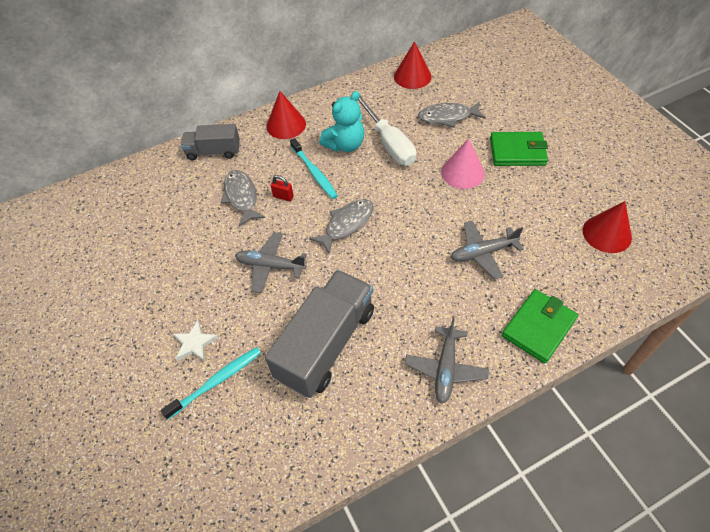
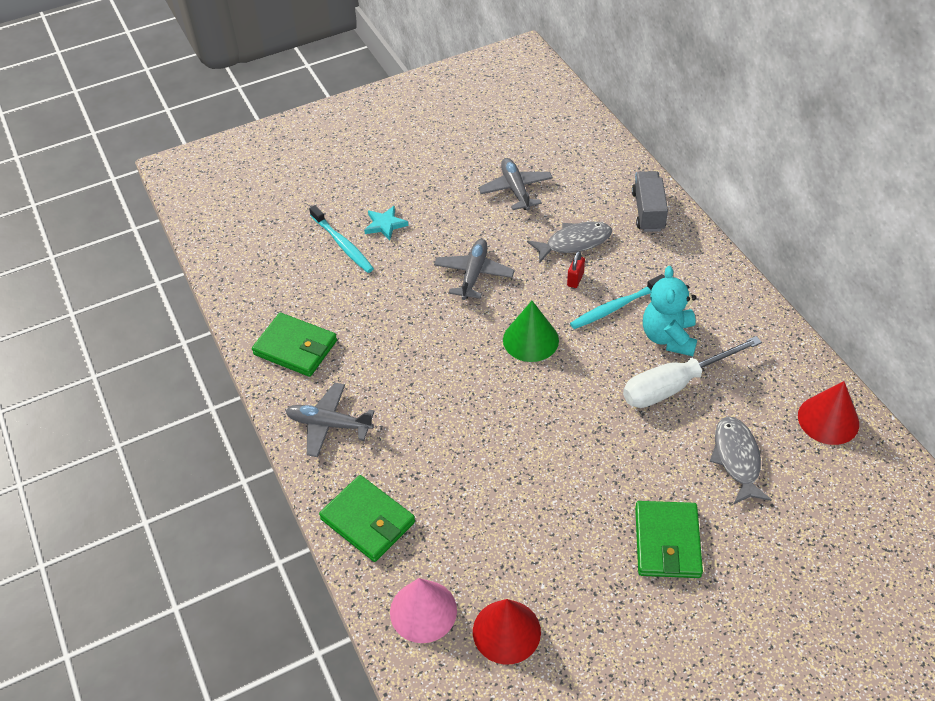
camera: 90 degrees right, 5 degrees down
white star [173,320,218,362] -> turquoise star [364,205,409,241]
grey truck [265,270,374,398] -> none
red cone [266,91,306,139] -> none
grey fish [309,199,374,254] -> green cone [503,301,559,362]
turquoise teddy bear [319,91,365,152] -> turquoise teddy bear turned 45 degrees clockwise [643,266,697,356]
pink cone [441,139,485,189] -> pink cone moved to [390,578,457,643]
grey plane [451,221,524,280] -> grey plane moved to [478,158,553,211]
none -> green wallet [252,313,337,377]

